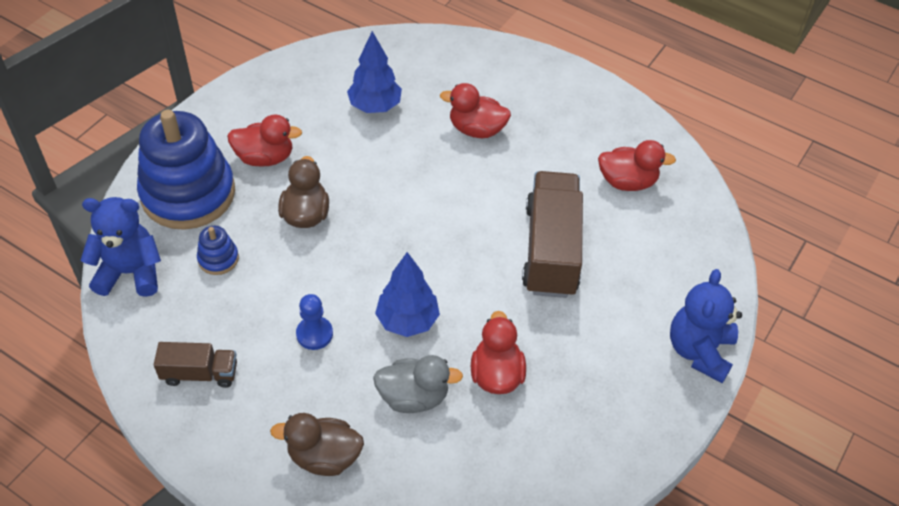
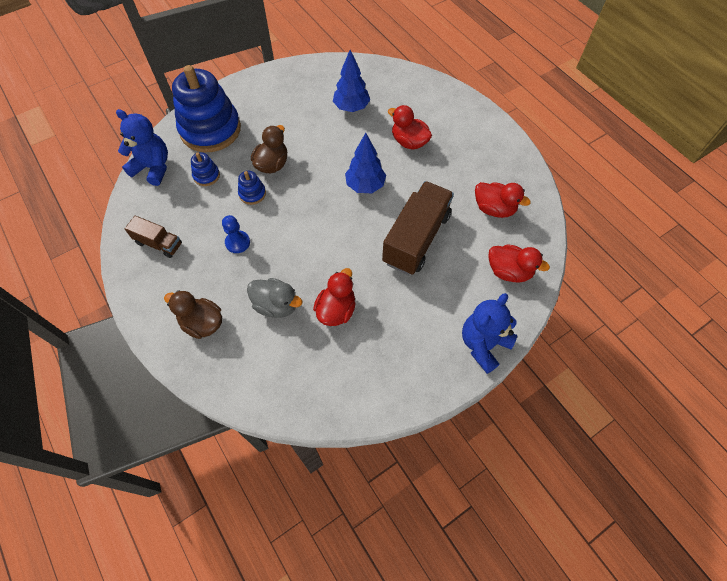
camera: 25 degrees right, 10 degrees up
red duck [227,115,302,166] -> red duck moved to [488,244,550,283]
blue tree [375,252,440,337] -> blue tree moved to [345,133,386,193]
none -> blue stacking toy [238,171,266,205]

